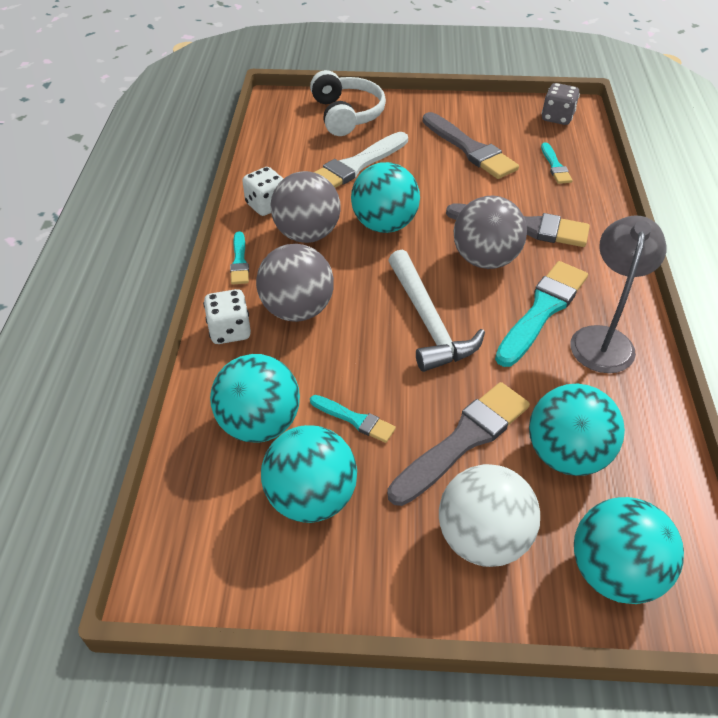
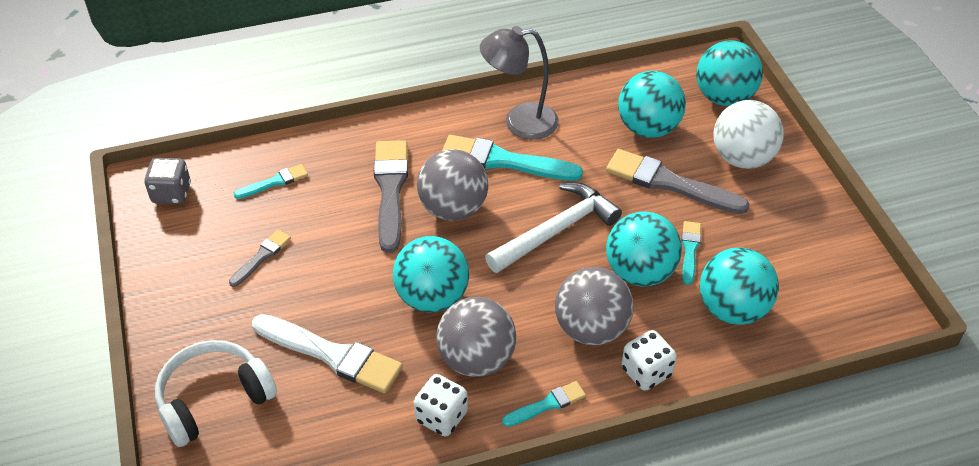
camera: 110 degrees left, 0 degrees up
turquoise ball [261,425,357,523] -> turquoise ball moved to [606,212,682,287]
grey brush [423,112,519,179] -> grey brush [229,230,291,287], size x0.52

